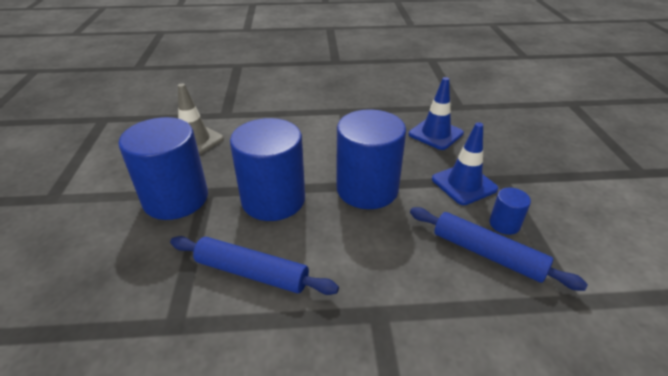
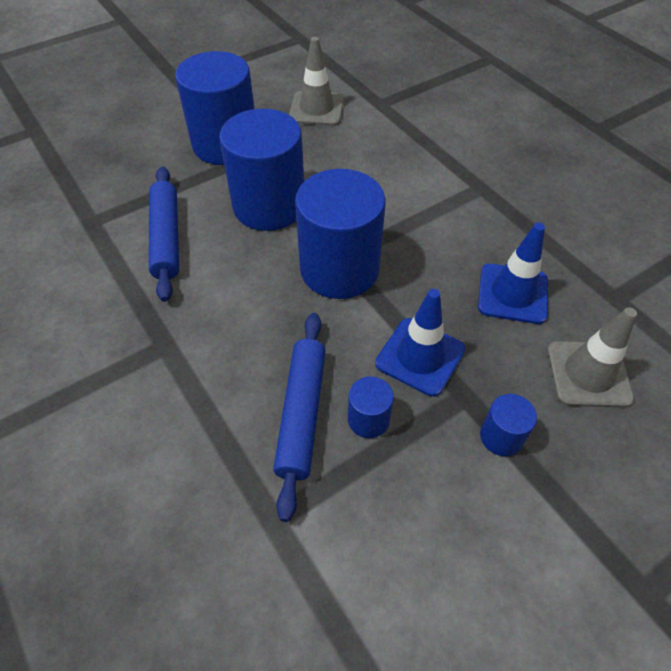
camera: 60 degrees right, 15 degrees up
none -> blue cylinder [480,394,537,456]
none -> grey traffic cone [547,307,637,408]

